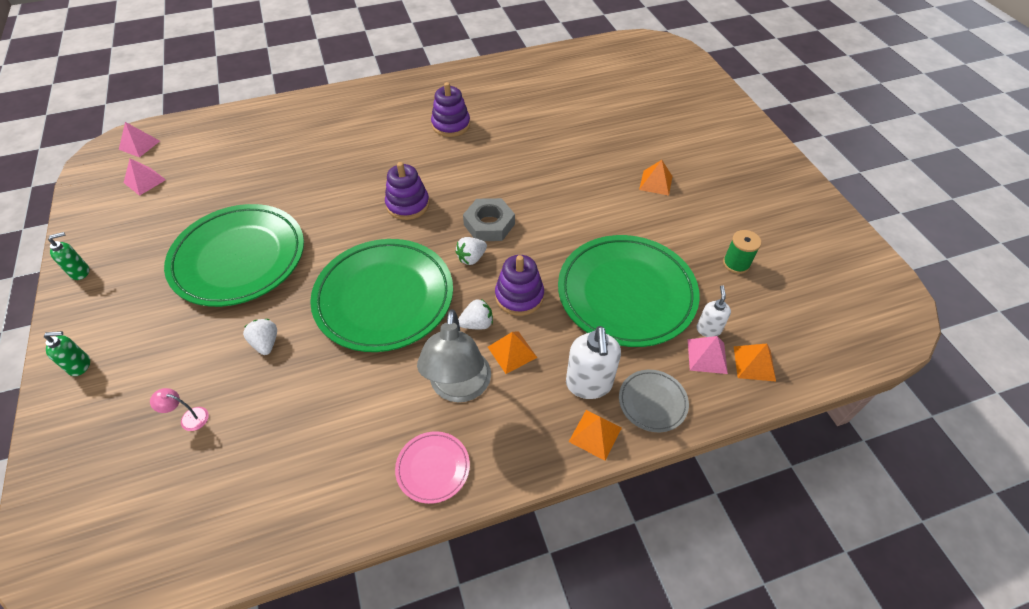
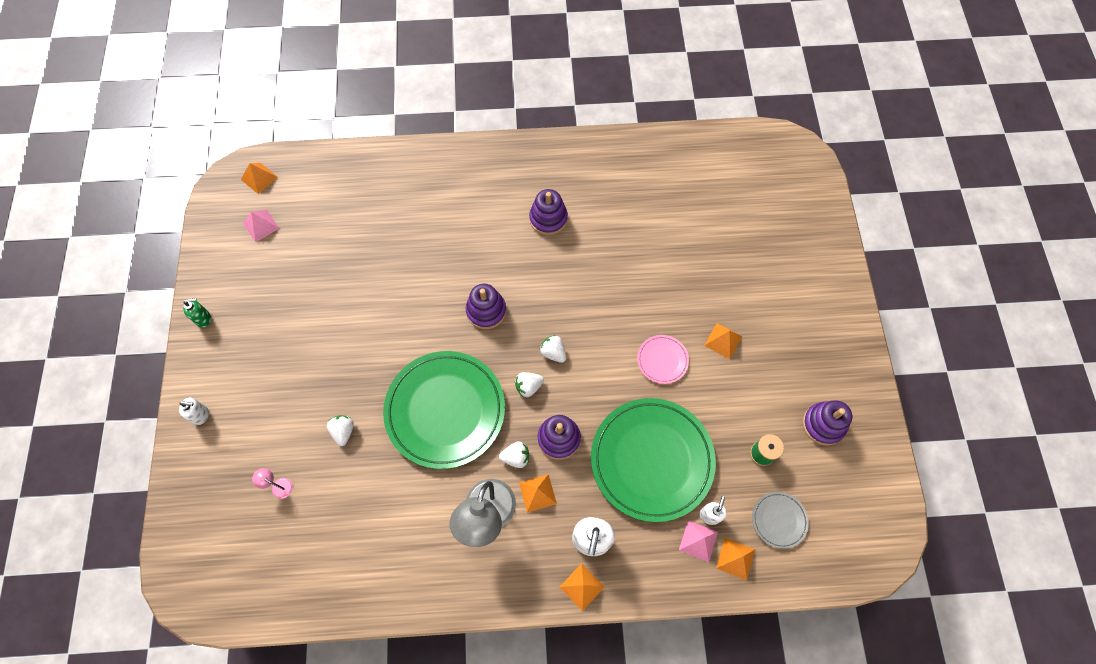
camera: 15 degrees right, 15 degrees up
green soap dispenser [44,331,90,376] -> white soap dispenser [179,398,209,425]
pink pyramid [119,122,160,157] -> orange pyramid [241,163,278,194]
green plate [164,204,304,307] -> none
pink plate [395,431,470,504] -> pink plate moved to [637,335,689,384]
grey nut [463,198,515,241] -> white strawberry [540,335,566,363]
grey plate [619,370,689,432] -> grey plate moved to [752,492,809,549]
none -> purple stacking toy [802,400,852,445]

